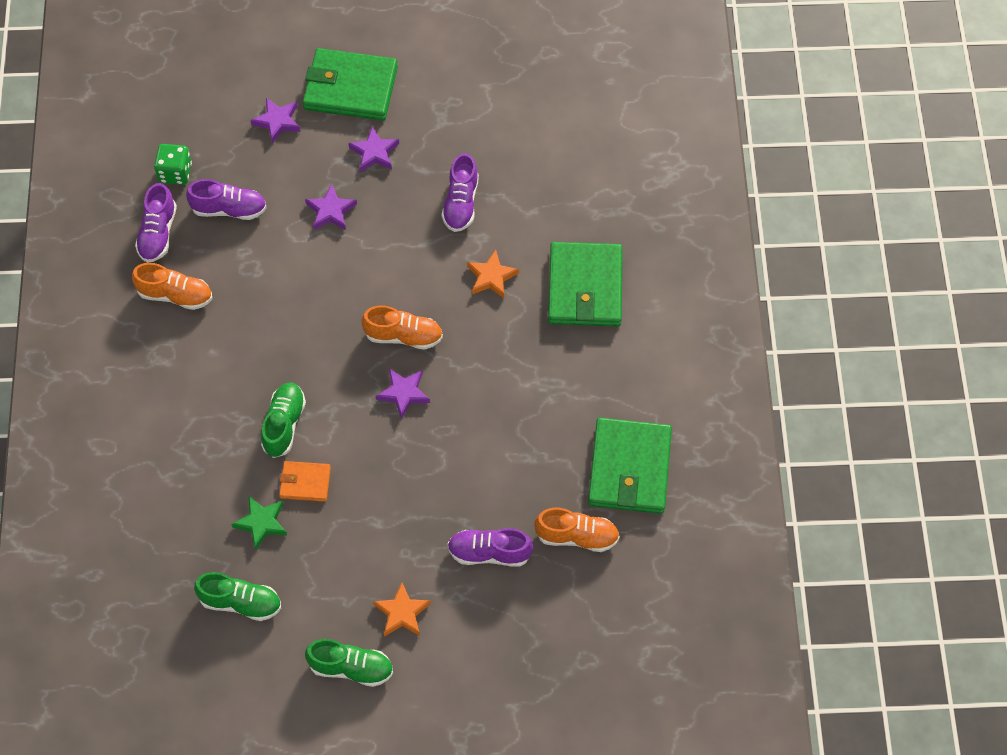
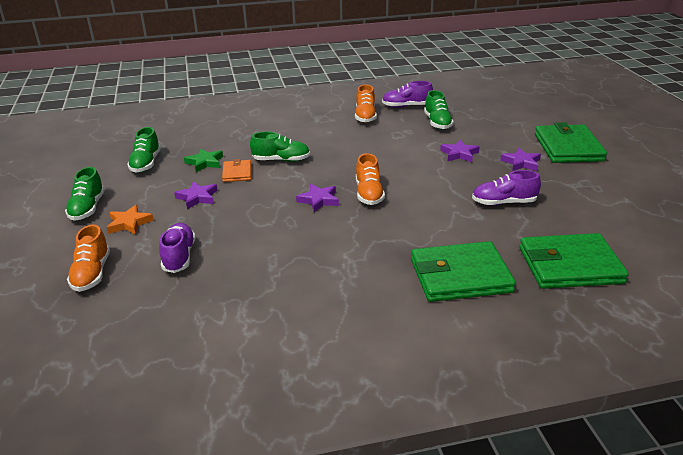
camera: 80 degrees right, 30 degrees down
green dice [154,144,192,185] -> none
purple shoe [186,179,267,220] -> green shoe [424,90,454,129]
purple star [250,98,301,143] -> purple star moved to [174,181,218,209]
orange star [467,250,519,298] -> none
orange shoe [534,508,620,552] -> orange shoe moved to [67,224,110,292]
green wallet [588,418,672,514] -> green wallet moved to [519,233,629,289]

